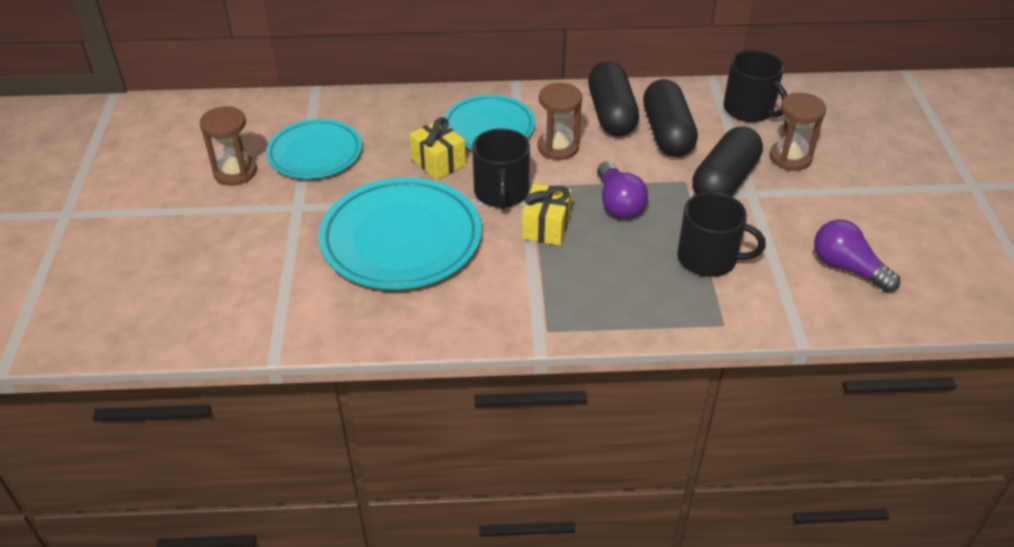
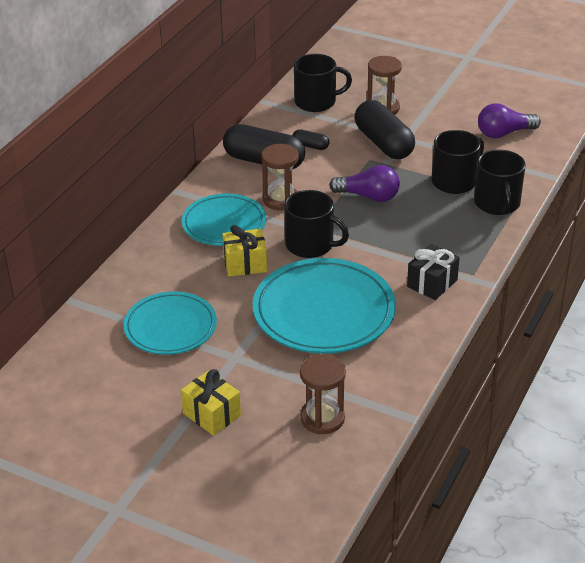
camera: 60 degrees left, 5 degrees down
brown hourglass [200,106,257,186] -> brown hourglass moved to [300,354,346,434]
yellow gift [522,184,572,245] -> yellow gift moved to [181,369,241,436]
black capsule [643,79,698,157] -> black capsule [292,129,329,150], size x0.46
none -> black gift [407,244,460,300]
none -> black mug [474,150,526,215]

